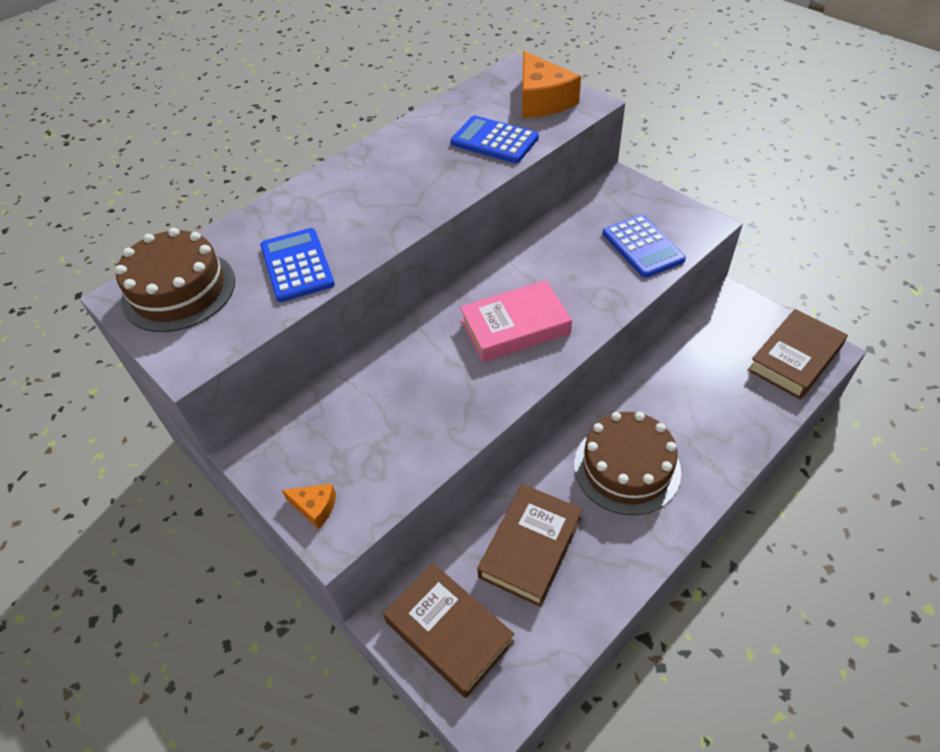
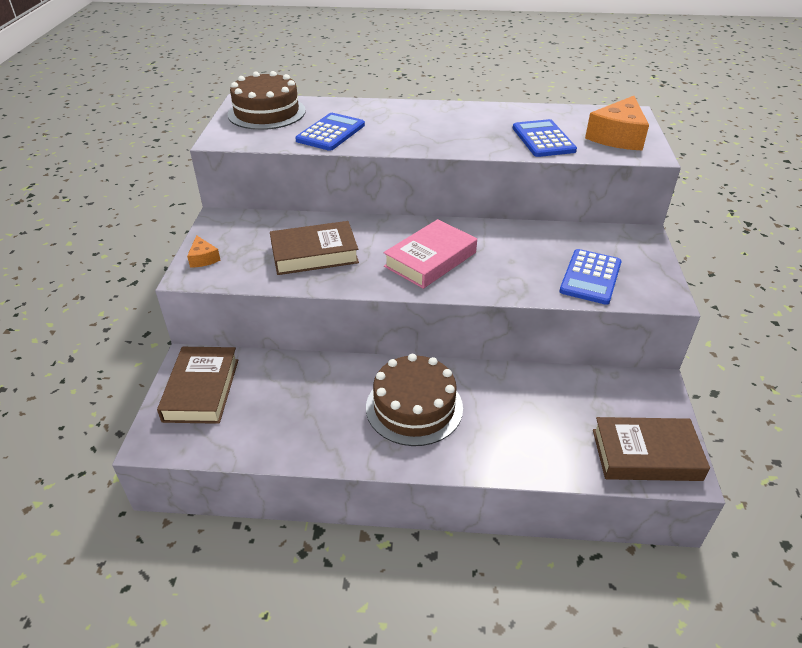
camera: 45 degrees right, 10 degrees down
pink book [460,280,572,362] -> pink book turned 75 degrees counterclockwise [383,219,477,289]
brown book [477,484,582,607] -> brown book moved to [270,221,359,275]

